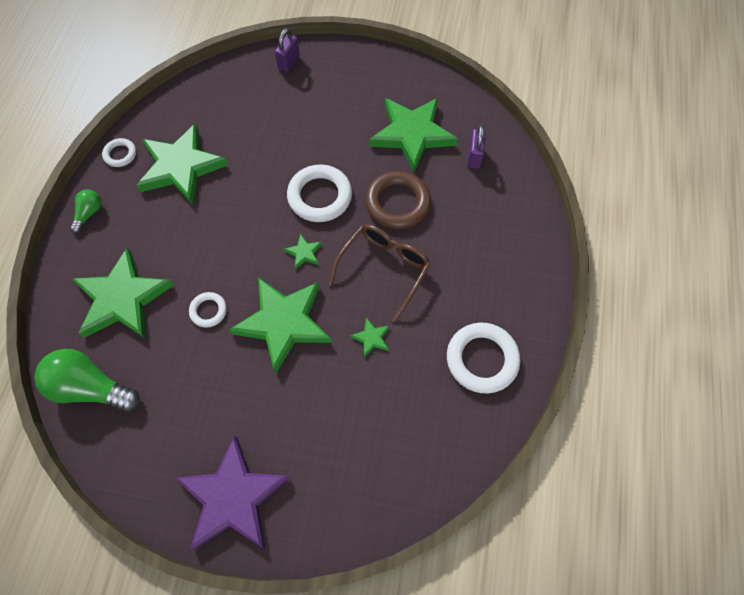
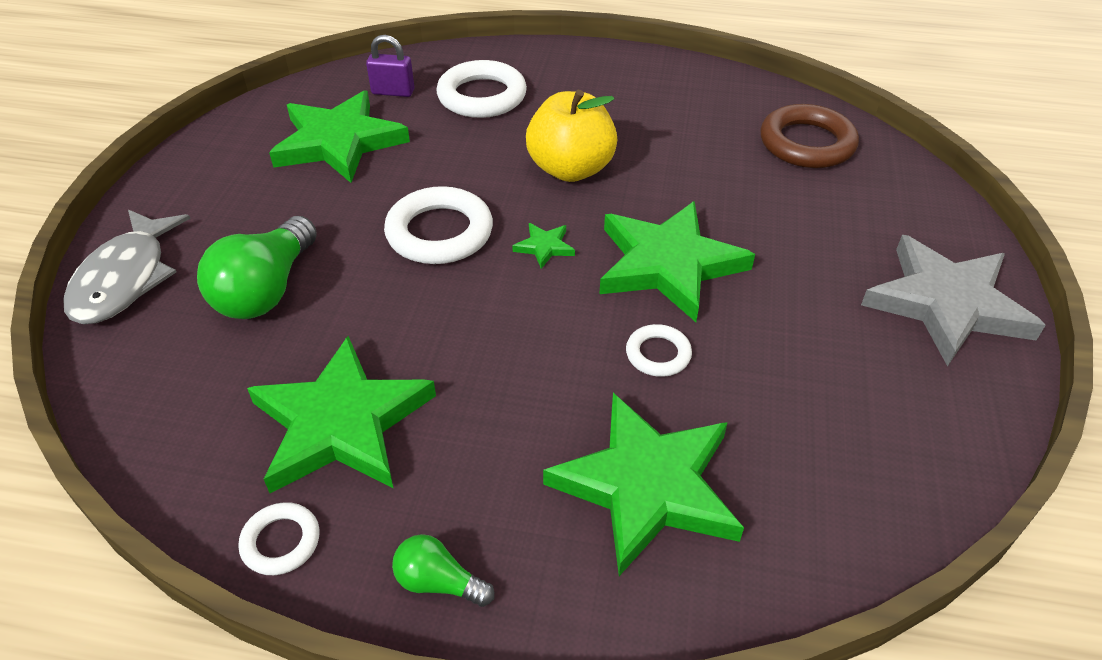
camera: 90 degrees left, 20 degrees down
green light bulb [34,349,140,411] -> green light bulb moved to [197,216,317,319]
purple star [175,435,290,550] -> grey star [861,235,1046,366]
purple padlock [275,28,300,72] -> grey fish [63,210,191,324]
brown glasses [328,224,431,322] -> yellow apple [526,90,617,182]
green star [350,317,390,357] -> none
brown ring [365,171,431,229] -> brown ring moved to [760,104,859,168]
white ring [447,323,520,393] -> white ring moved to [436,60,527,118]

